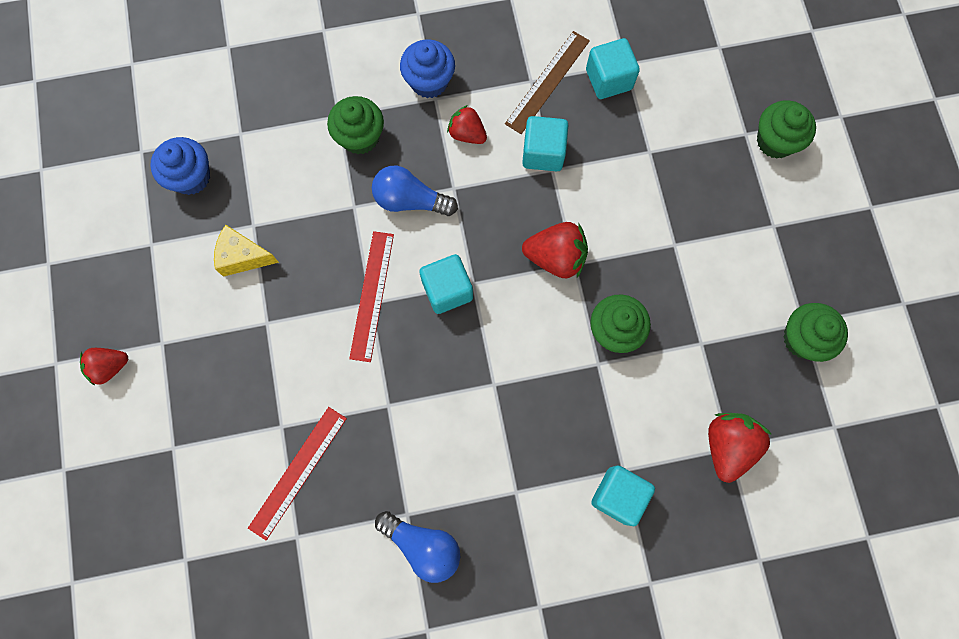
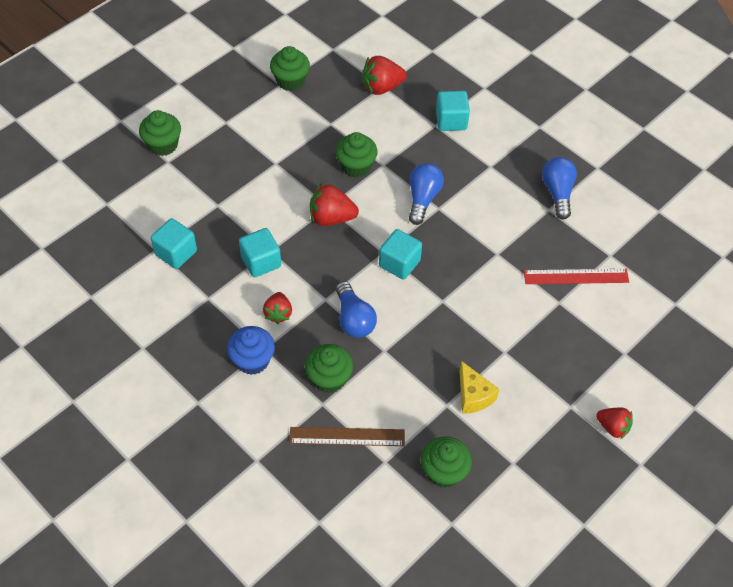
camera: 125 degrees left, 20 degrees down
blue cupcake [150,137,210,195] -> green cupcake [421,436,472,488]
red ruler [349,231,394,362] -> none
brown ruler [505,31,590,134] -> brown ruler moved to [289,427,405,446]
red strawberry [522,222,588,278] -> red strawberry turned 60 degrees counterclockwise [310,183,359,226]
none -> blue light bulb [409,163,444,225]

